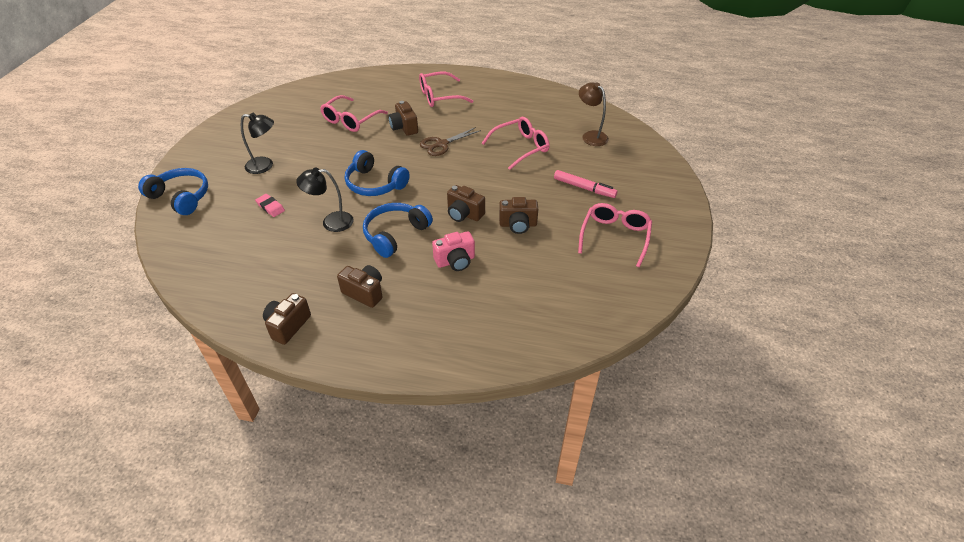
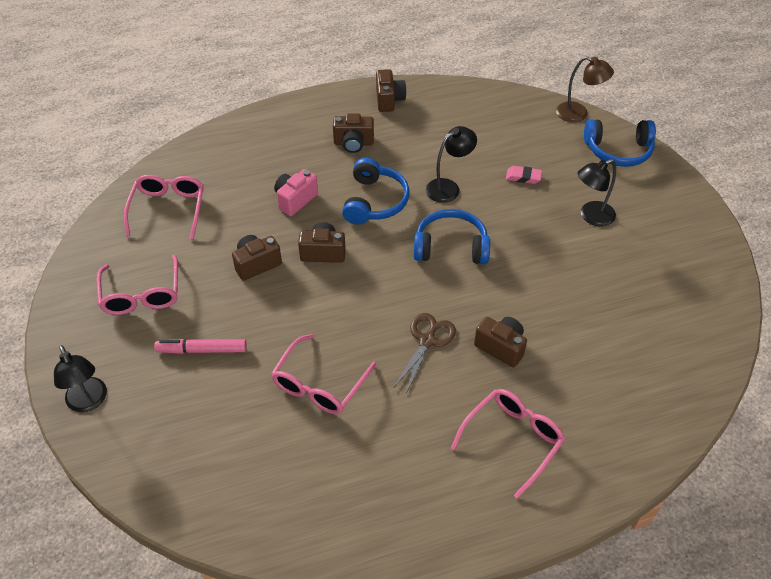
camera: 150 degrees right, 5 degrees up
pink glasses [320,95,388,132] -> pink glasses moved to [124,175,204,239]
brown lamp [579,82,609,146] -> brown lamp moved to [556,56,614,122]
none -> black lamp [54,345,107,412]

